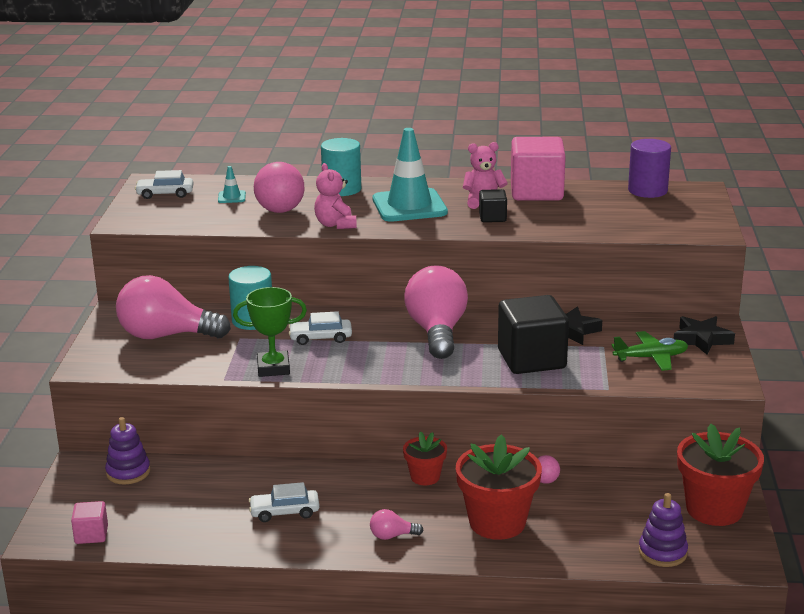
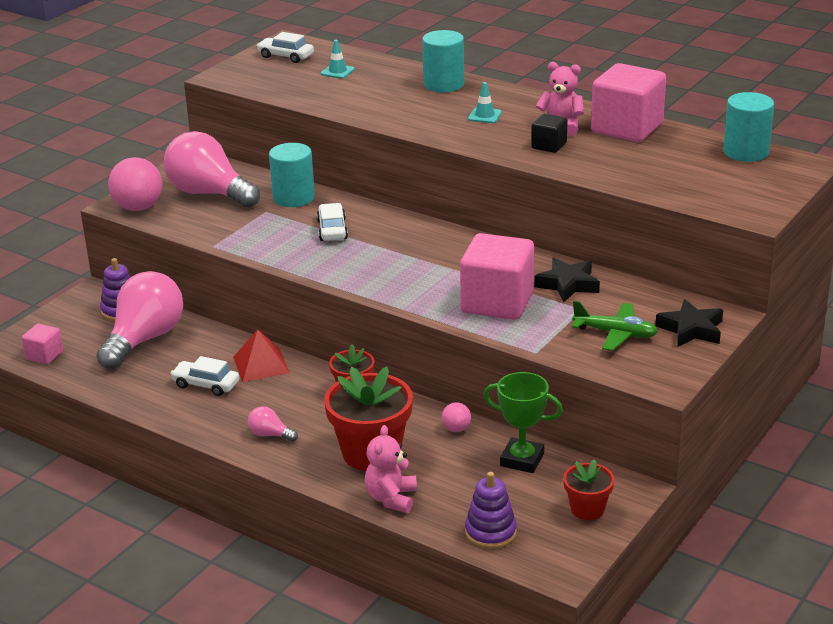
camera: 30 degrees right, 5 degrees up
green trophy [233,287,307,377] -> green trophy moved to [483,372,563,473]
pink ball [254,162,305,213] -> pink ball moved to [108,157,163,211]
white car [288,311,352,345] -> white car turned 60 degrees clockwise [317,203,348,241]
pink teddy bear [314,163,357,229] -> pink teddy bear moved to [365,425,417,513]
turquoise traffic cone [373,128,448,222] -> turquoise traffic cone [468,82,502,123], size x0.41
pink light bulb [404,265,468,359] -> pink light bulb moved to [96,271,183,369]
black cube [498,295,569,374] -> pink cube [460,233,534,320]
purple cylinder [628,139,671,198] -> turquoise cylinder [723,92,774,162]
red flower pot [677,424,764,526] -> red flower pot [563,459,614,520], size x0.55
none -> red pyramid [233,330,290,382]

